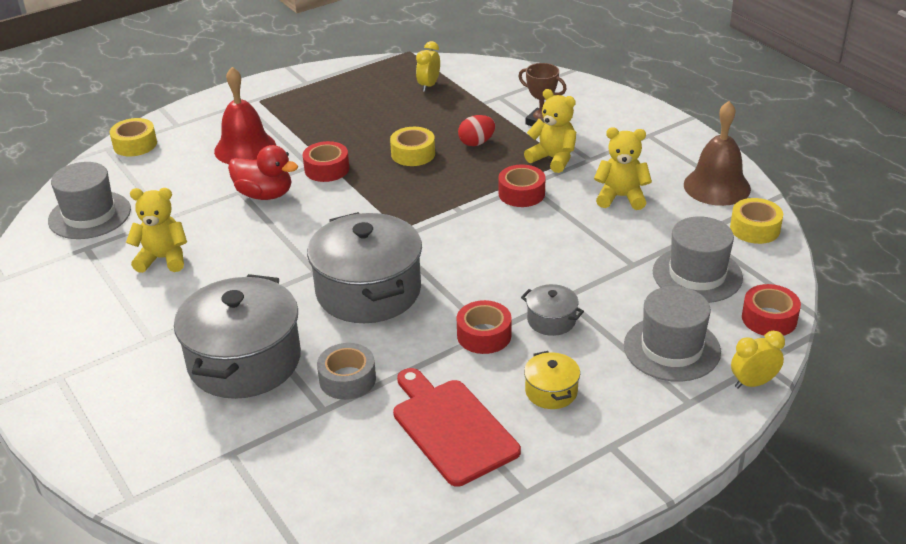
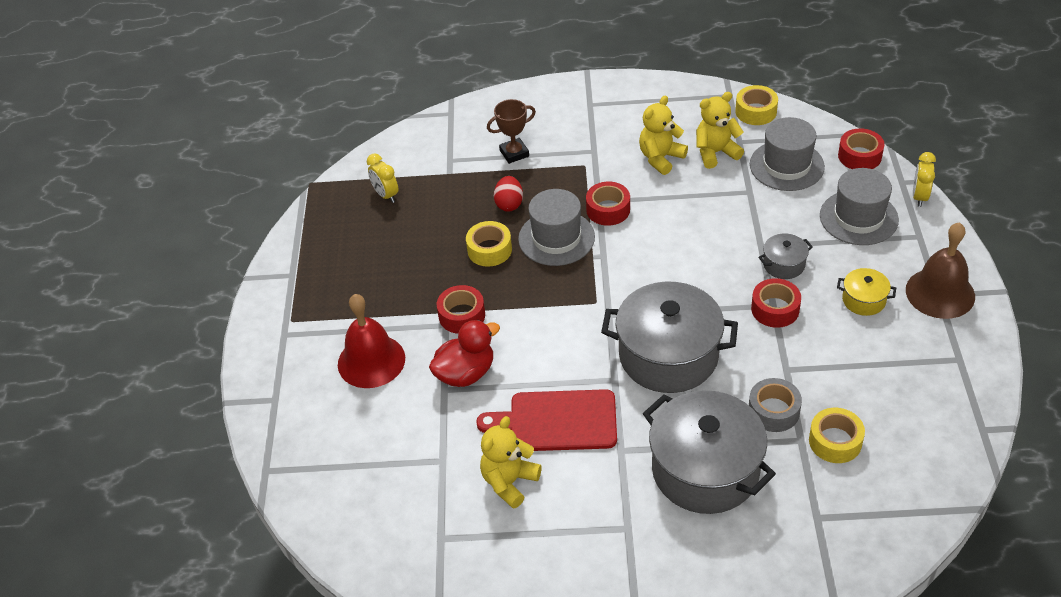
camera: 55 degrees left, 10 degrees up
grey hat [48,162,131,239] -> grey hat moved to [518,189,595,266]
yellow tape [110,118,157,156] -> yellow tape moved to [809,408,865,463]
red cutting board [393,368,521,487] -> red cutting board moved to [476,389,617,451]
yellow teddy bear [524,89,576,173] -> yellow teddy bear moved to [696,92,744,169]
brown bell [684,101,751,206] -> brown bell moved to [906,222,975,319]

